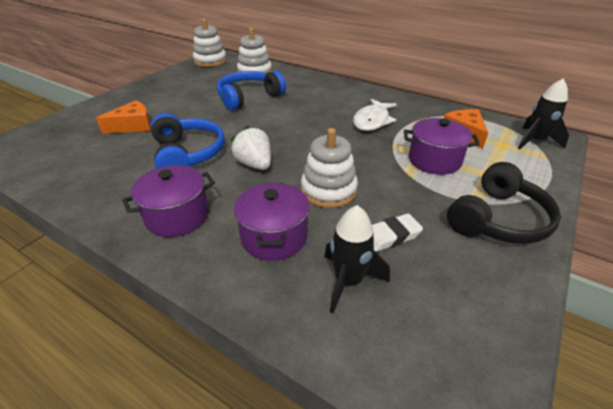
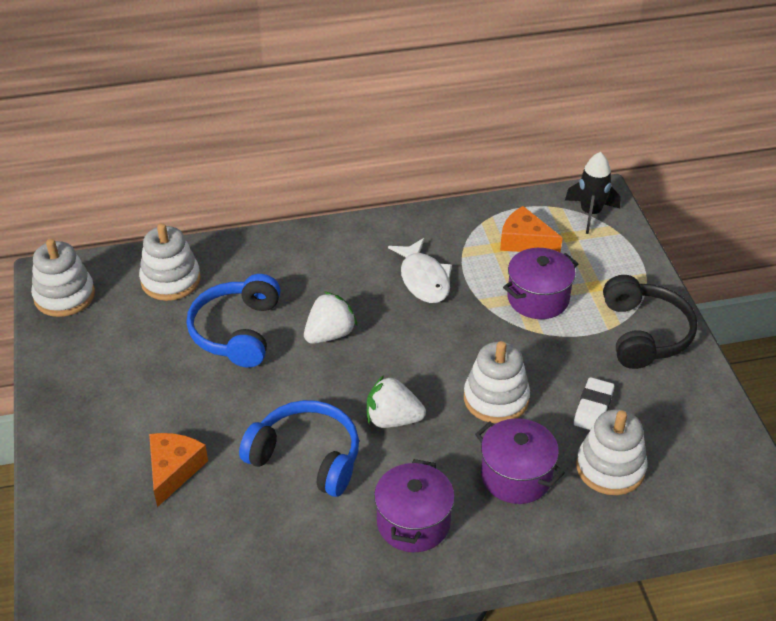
camera: 45 degrees left, 5 degrees up
black rocket [324,205,390,313] -> white stacking toy [576,409,648,495]
none -> white strawberry [304,291,358,344]

